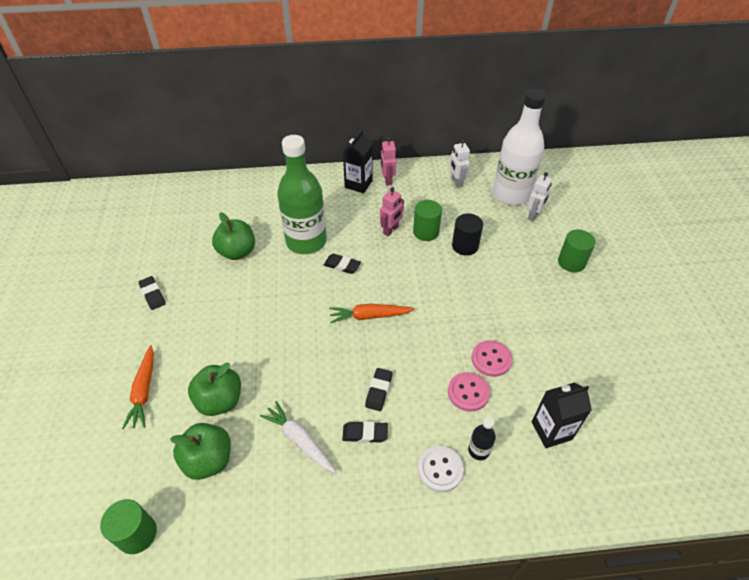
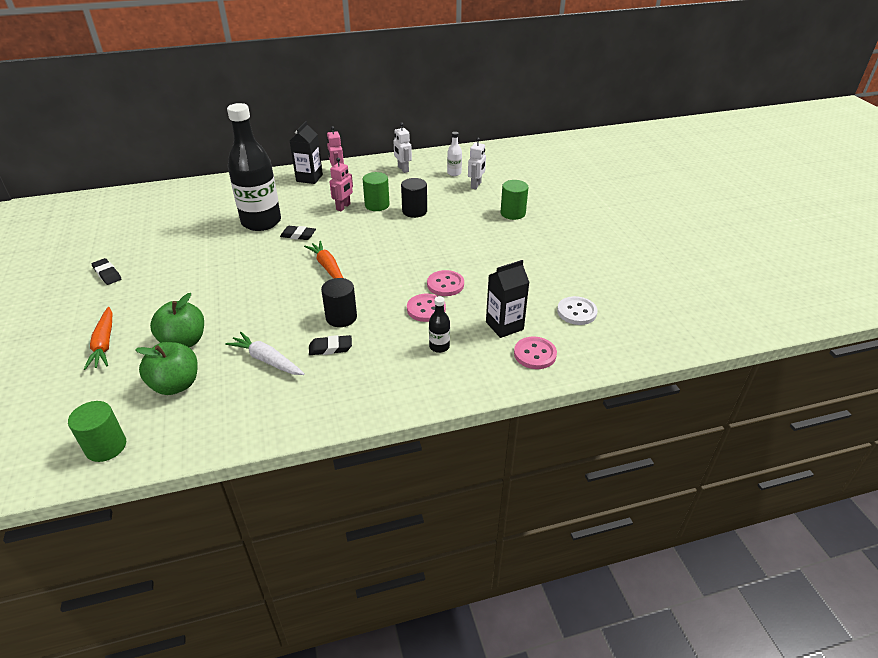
camera: 10 degrees left, 10 degrees down
green apple [212,212,255,260] -> none
green bottle [277,135,326,254] -> black bottle [227,103,281,231]
orange carrot [329,304,415,323] -> orange carrot turned 75 degrees clockwise [304,241,343,279]
black eraser [365,368,392,411] -> black cylinder [321,278,357,327]
white button [418,446,464,492] -> white button moved to [557,296,597,325]
white bottle [493,89,546,205] -> white bottle [447,132,462,176], size x0.40
none -> pink button [514,337,557,369]

